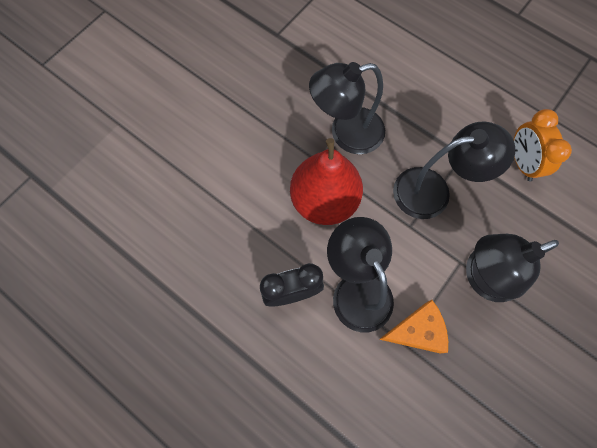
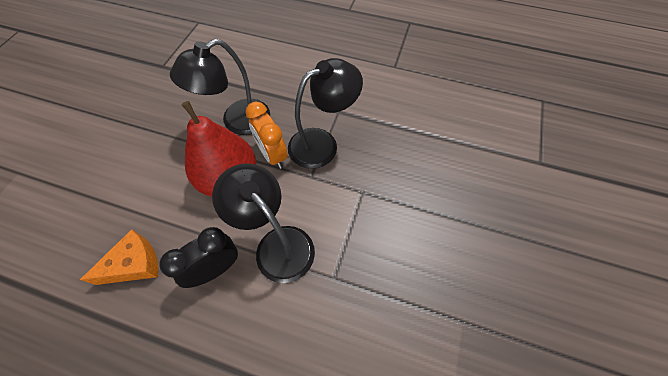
camera: 20 degrees left, 10 degrees down
orange cheese [379,300,448,354] -> orange cheese moved to [80,229,158,285]
black lamp [466,234,559,302] -> none
orange clock [514,109,572,182] -> orange clock moved to [246,102,288,169]

